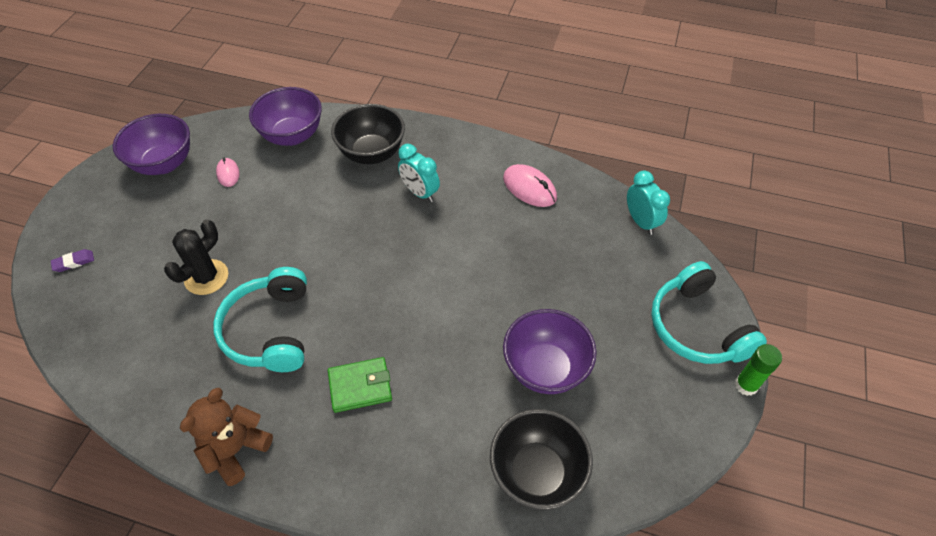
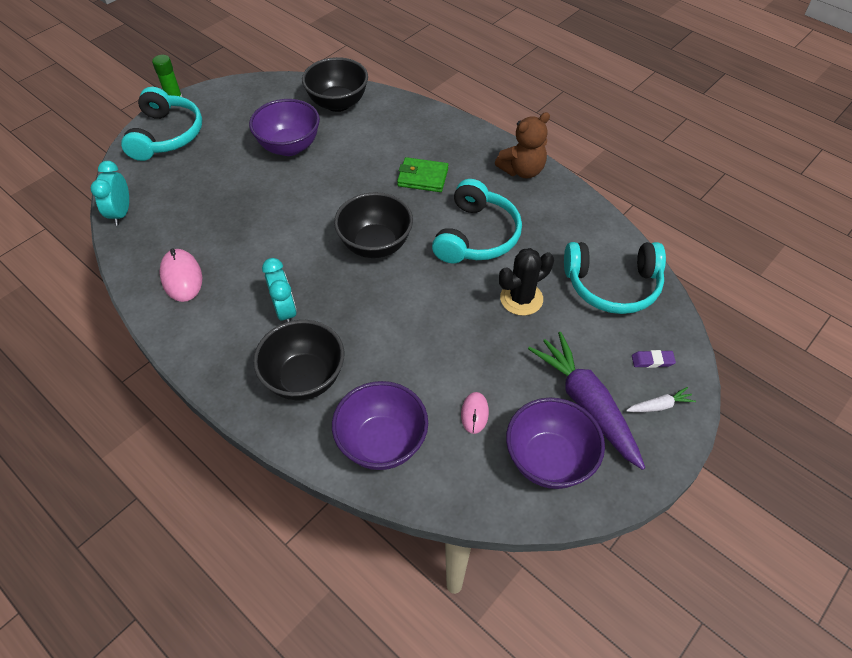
camera: 155 degrees left, 0 degrees up
none -> black bowl [334,192,413,258]
none -> purple carrot [528,332,645,470]
none -> turquoise headphones [564,242,666,314]
none -> white carrot [626,387,696,412]

